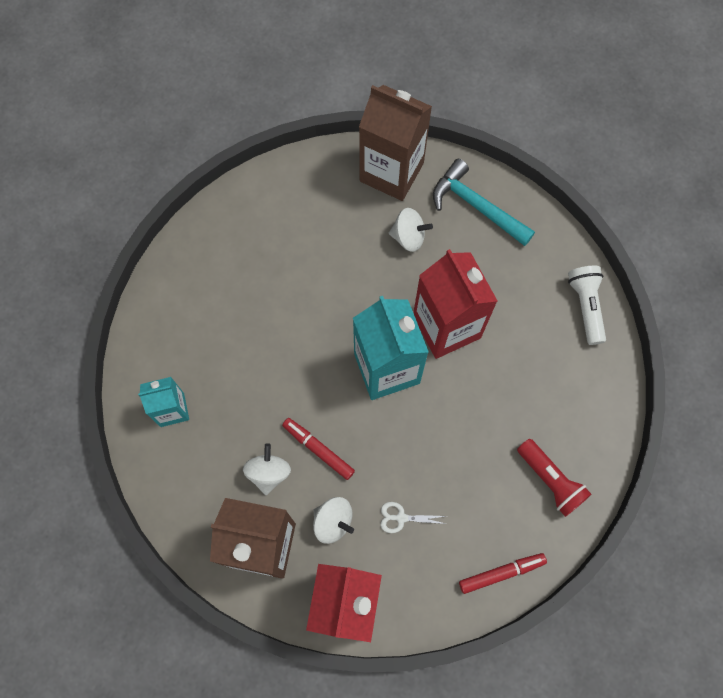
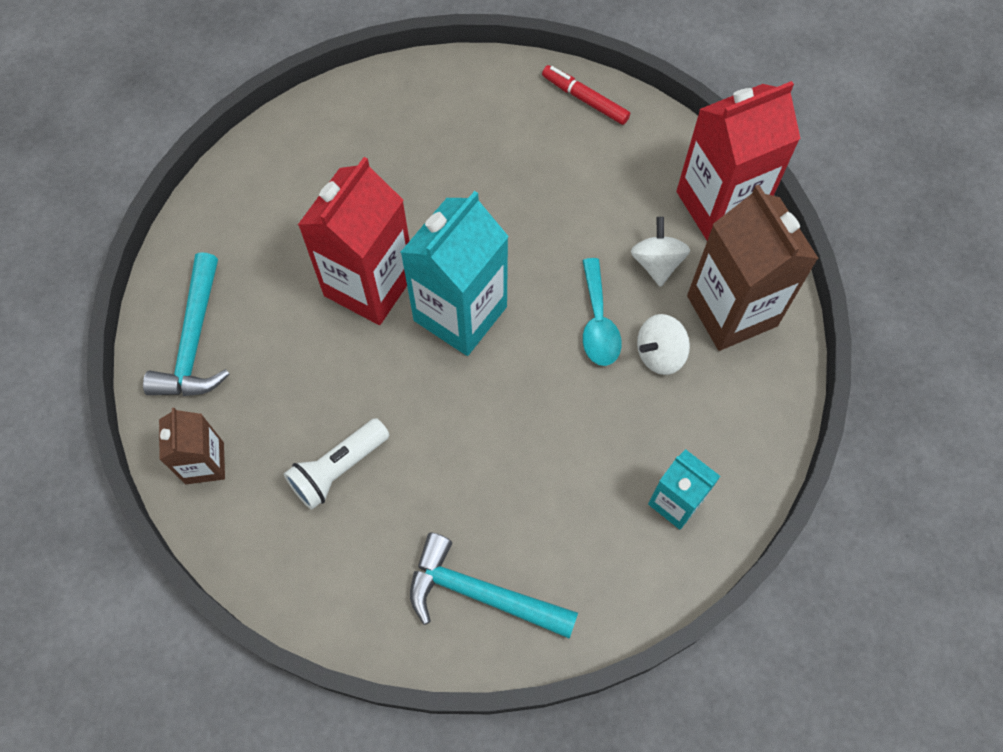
camera: 125 degrees left, 5 degrees down
red marker [282,418,355,480] -> turquoise spoon [582,258,622,366]
brown carton [359,85,432,201] -> brown carton [159,408,225,484], size x0.55
white scissors [380,502,446,533] -> none
white spinning top [389,208,433,252] -> none
red flashlight [517,439,591,517] -> none
white flashlight [568,266,606,345] -> white flashlight moved to [284,418,389,510]
none -> turquoise hammer [410,533,578,639]

